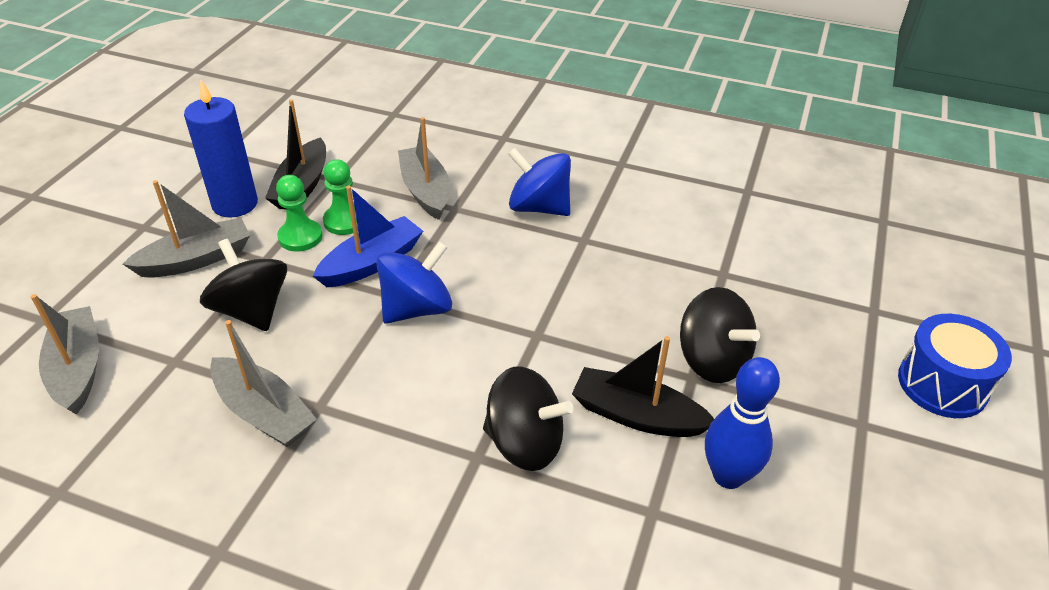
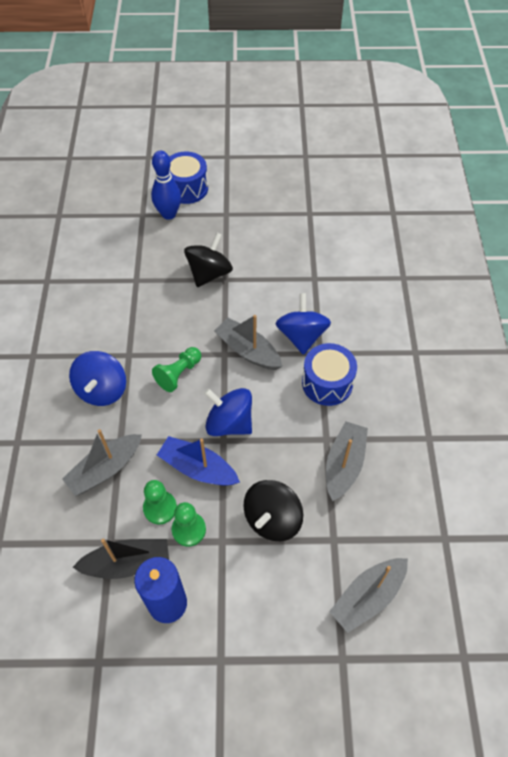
camera: 110 degrees left, 15 degrees up
grey boat [123,180,250,278] -> grey boat moved to [214,315,282,370]
black spinning top [483,366,574,471] -> blue spinning top [275,293,331,355]
black boat [572,336,714,437] -> none
blue bowling pin [705,357,780,489] -> blue bowling pin moved to [151,151,181,220]
none -> green pawn [152,347,201,392]
none -> blue drum [302,343,357,406]

